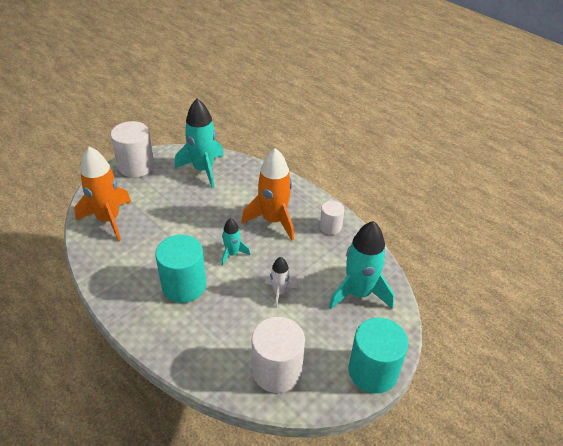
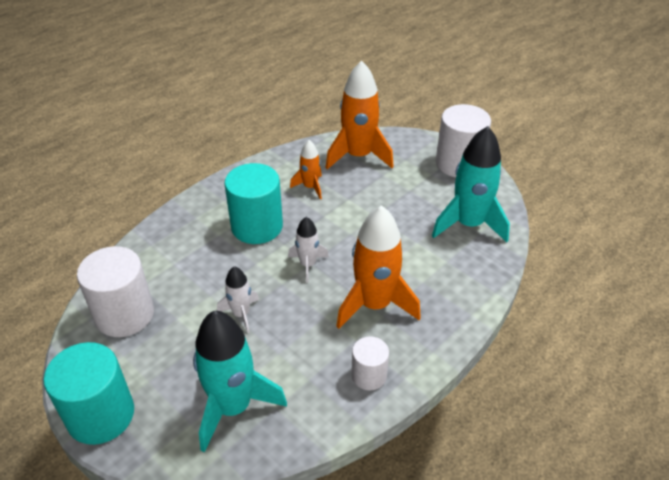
camera: 90 degrees right, 0 degrees up
turquoise rocket [222,218,250,266] -> white rocket [288,217,329,283]
none -> orange rocket [290,140,322,199]

